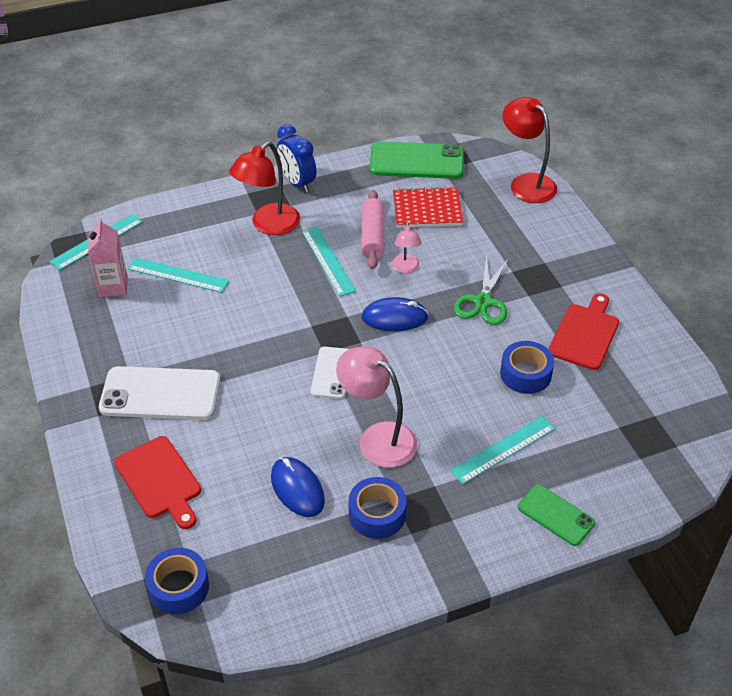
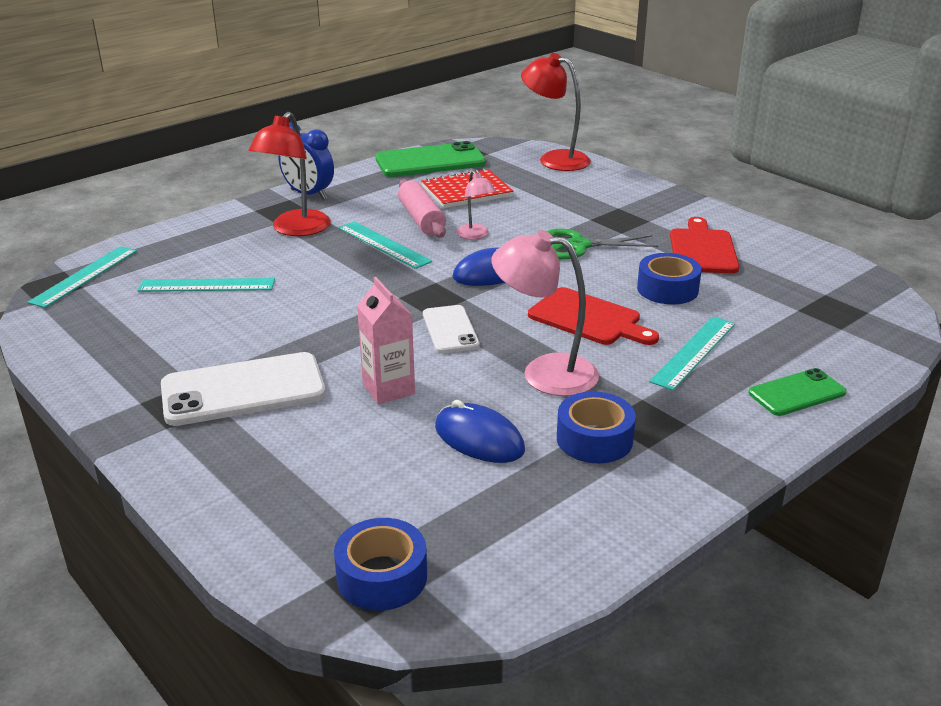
camera: 20 degrees left, 15 degrees down
pink carton [88,218,128,297] -> pink carton moved to [357,277,415,404]
red cutting board [114,436,201,529] -> red cutting board moved to [528,287,659,345]
green scissors [453,256,508,325] -> green scissors turned 90 degrees clockwise [546,229,658,259]
green phone [518,484,595,546] -> green phone turned 45 degrees counterclockwise [749,368,846,416]

